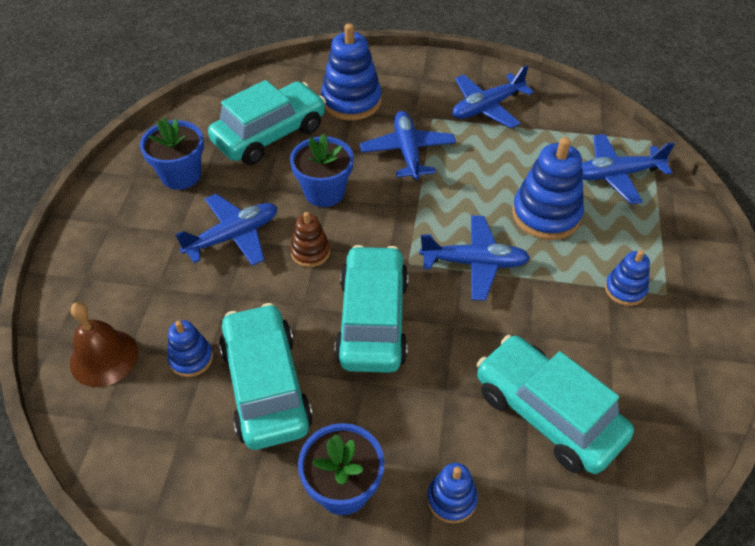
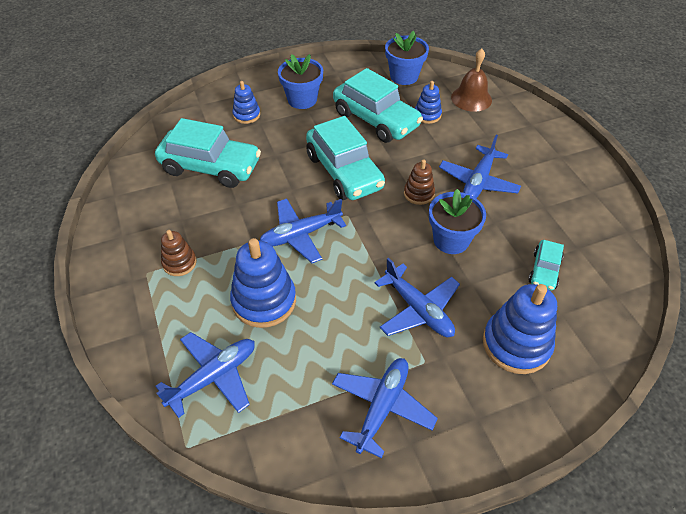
camera: 150 degrees right, 0 degrees up
blue flower pot [140,118,204,190] -> blue flower pot moved to [385,31,429,85]
turquoise car [208,80,326,165] -> turquoise car [528,240,564,291], size x0.50
blue stacking toy [605,250,650,306] -> brown stacking toy [161,230,197,276]

